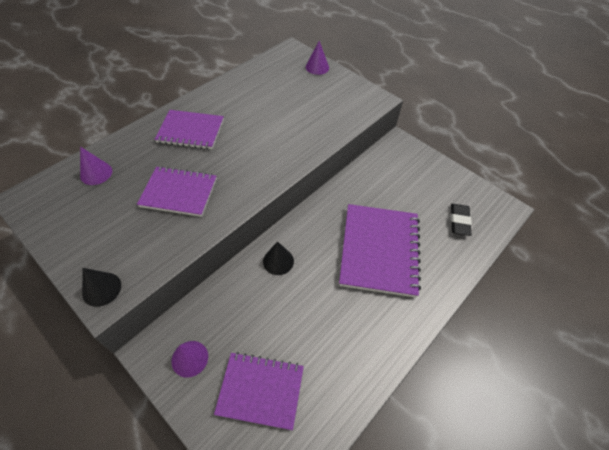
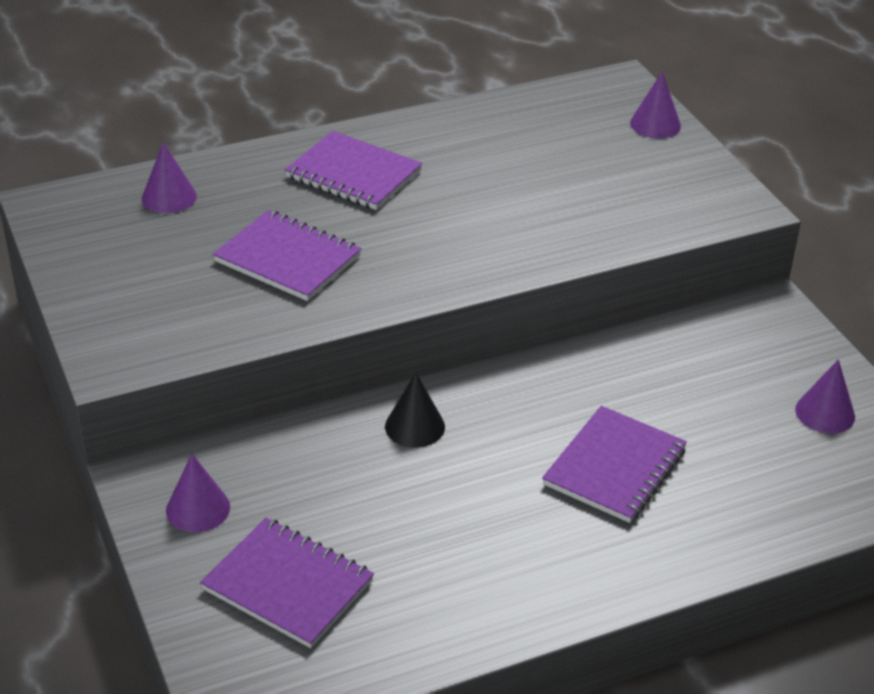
camera: 25 degrees right, 15 degrees down
black cone [82,268,121,307] -> none
purple notebook [339,204,421,298] -> purple notebook [542,406,687,523], size x0.66
black eraser [451,204,472,236] -> none
none -> purple cone [795,359,855,433]

